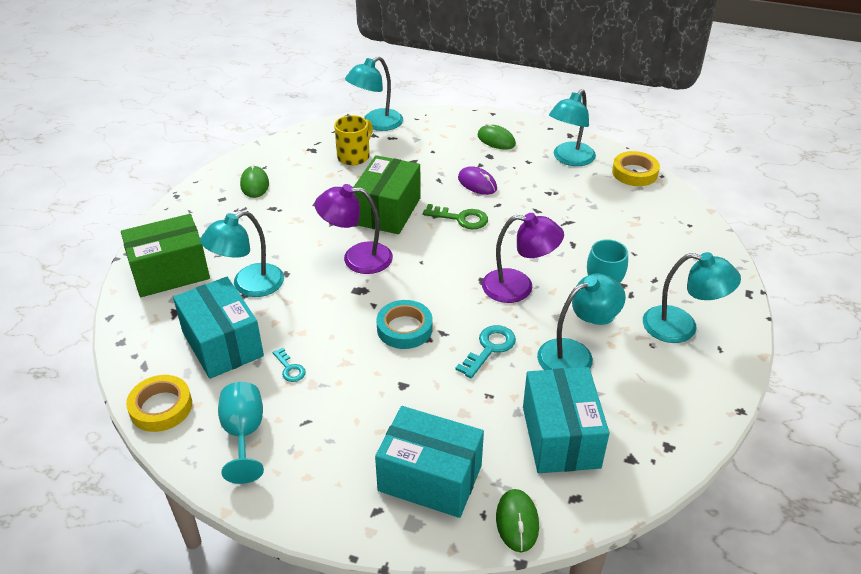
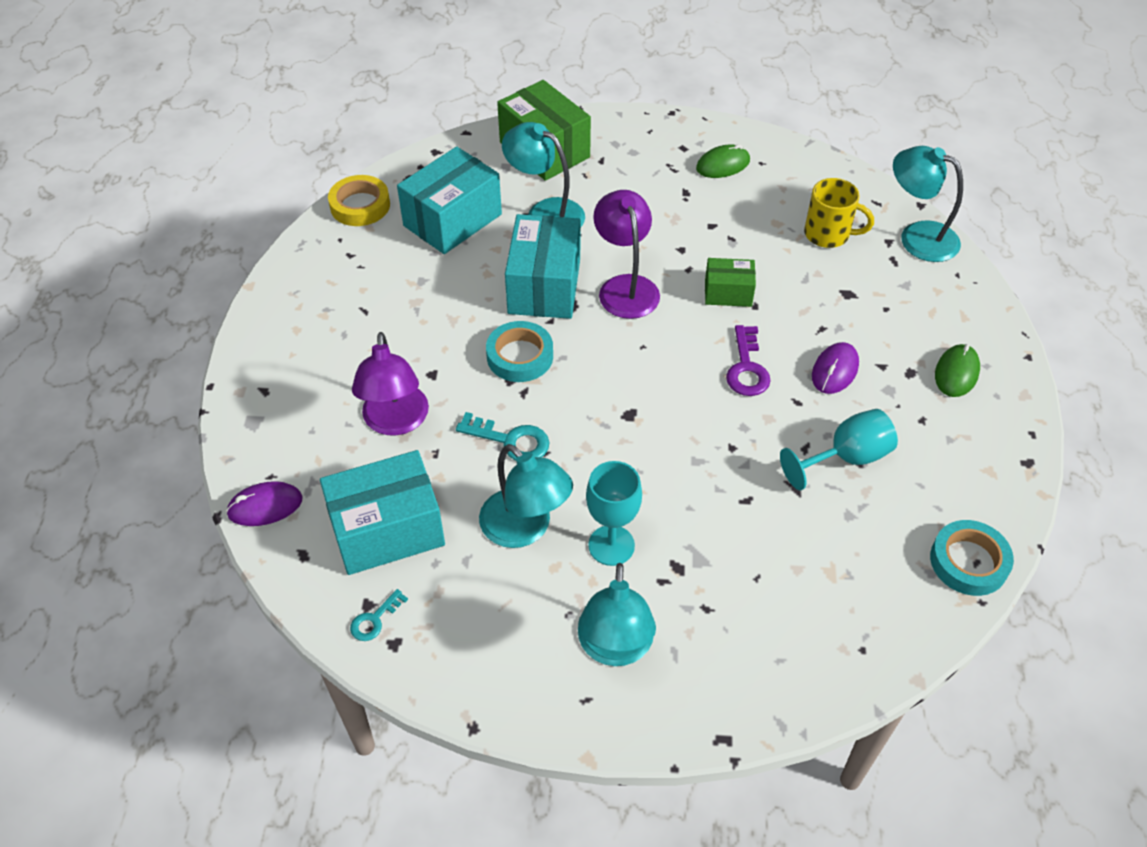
camera: 75 degrees right, 10 degrees up
turquoise goblet [218,382,264,484] -> turquoise goblet moved to [780,409,898,490]
turquoise key [273,348,306,382] -> turquoise key moved to [350,589,408,641]
green box [353,155,421,234] -> green box [705,258,756,307], size x0.55
turquoise box [375,406,484,518] -> turquoise box moved to [505,214,581,319]
green key [423,204,488,229] -> purple key [726,325,771,396]
purple lamp [482,213,564,303] -> purple lamp moved to [352,332,429,435]
green mouse [496,489,539,552] -> purple mouse [226,481,302,526]
turquoise lamp [549,89,596,166] -> none
yellow tape [612,151,660,186] -> turquoise tape [930,520,1014,596]

